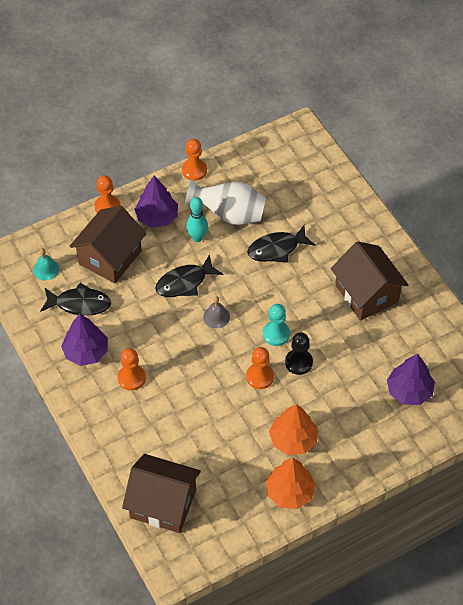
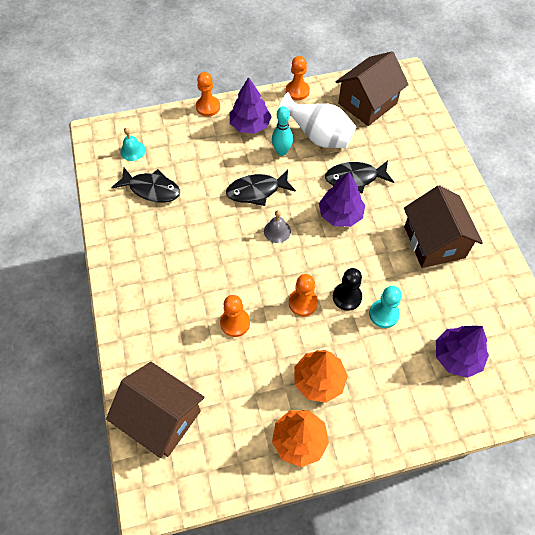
camera: 15 degrees right, 5 degrees up
purple tree [61,314,108,366] -> purple tree moved to [319,172,365,227]
brown house [69,206,147,283] -> brown house moved to [335,51,409,126]
orange pawn [118,348,146,390] -> orange pawn moved to [220,295,250,337]
turquoise pawn [263,304,290,346] -> turquoise pawn moved to [369,286,402,328]

